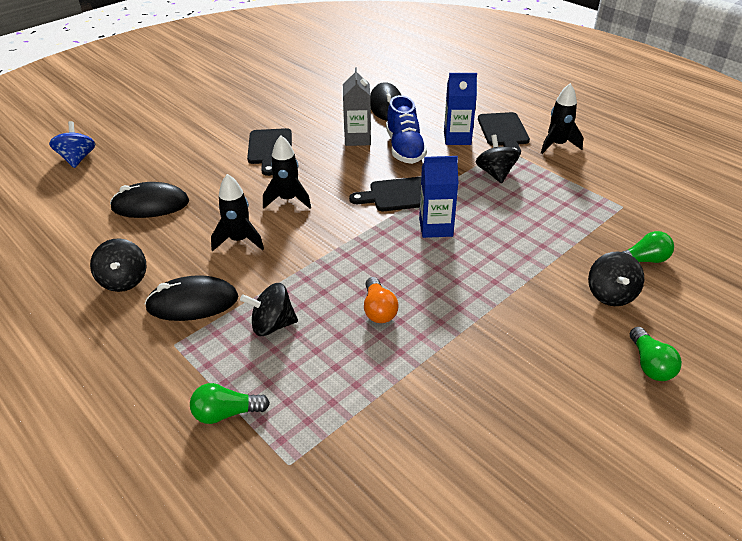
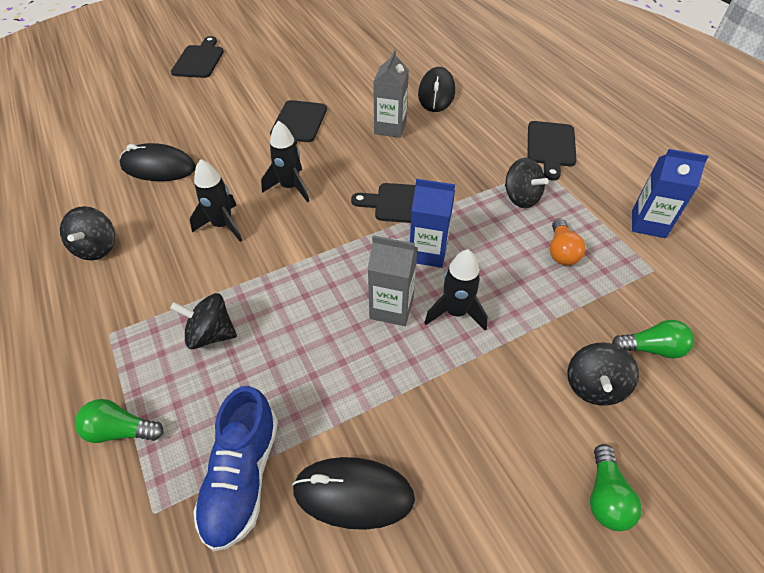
camera: 15 degrees right, 10 degrees up
blue spinning top [49,121,95,168] -> none
black mouse [145,275,238,321] -> black mouse moved to [292,457,415,530]
orange light bulb [364,277,399,323] -> orange light bulb moved to [550,218,586,265]
blue shoe [386,95,427,164] -> blue shoe moved to [193,386,278,551]
blue carton [444,73,477,145] -> blue carton moved to [632,149,709,238]
black spinning top [476,135,520,184] -> black spinning top turned 135 degrees clockwise [505,158,549,208]
black rocket [541,83,583,154] -> black rocket moved to [424,249,488,331]
none -> black cutting board [171,36,224,78]
none -> grey carton [368,235,418,326]

